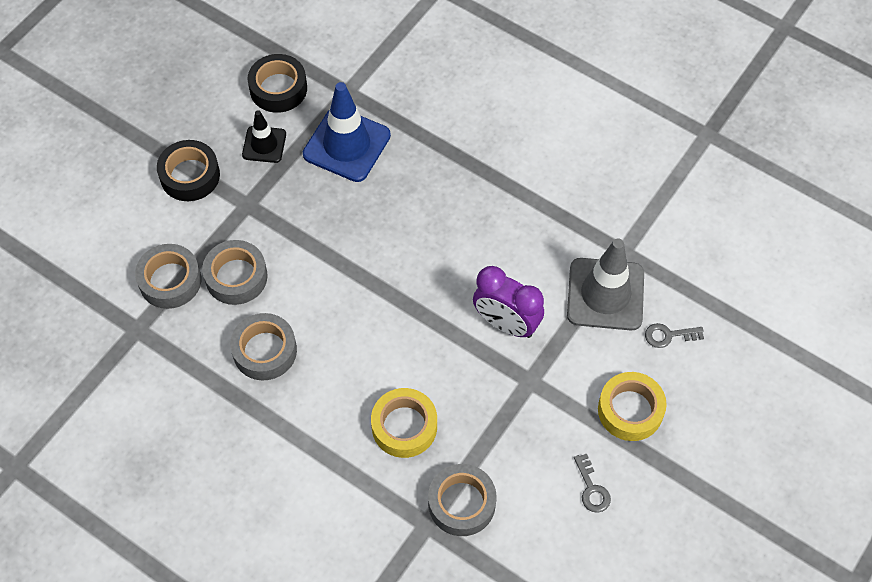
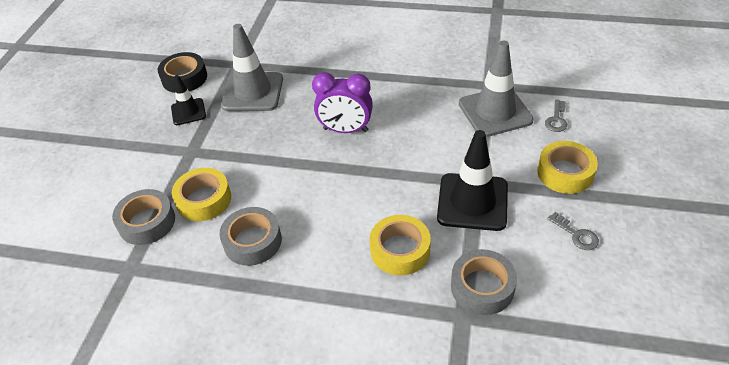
camera: 20 degrees left, 15 degrees down
black tape [157,140,220,201] -> none
grey tape [202,240,268,305] -> yellow tape [172,168,231,221]
blue traffic cone [303,82,391,182] -> grey traffic cone [221,24,283,111]
purple clock [473,266,544,338] -> purple clock moved to [312,72,373,133]
grey key [645,323,704,348] -> grey key turned 45 degrees counterclockwise [545,100,567,132]
none -> black traffic cone [437,130,508,231]

